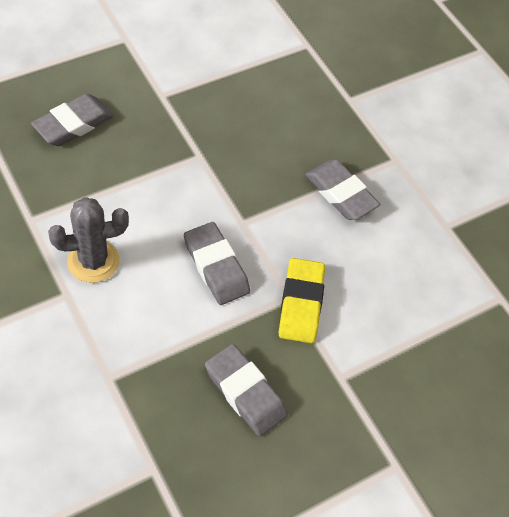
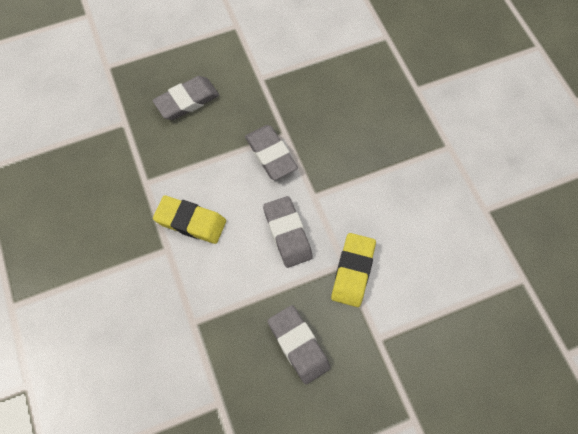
camera: 15 degrees right, 10 degrees up
grey cactus [48,197,129,283] -> yellow eraser [153,195,226,244]
grey eraser [305,159,380,220] -> grey eraser moved to [245,125,298,180]

